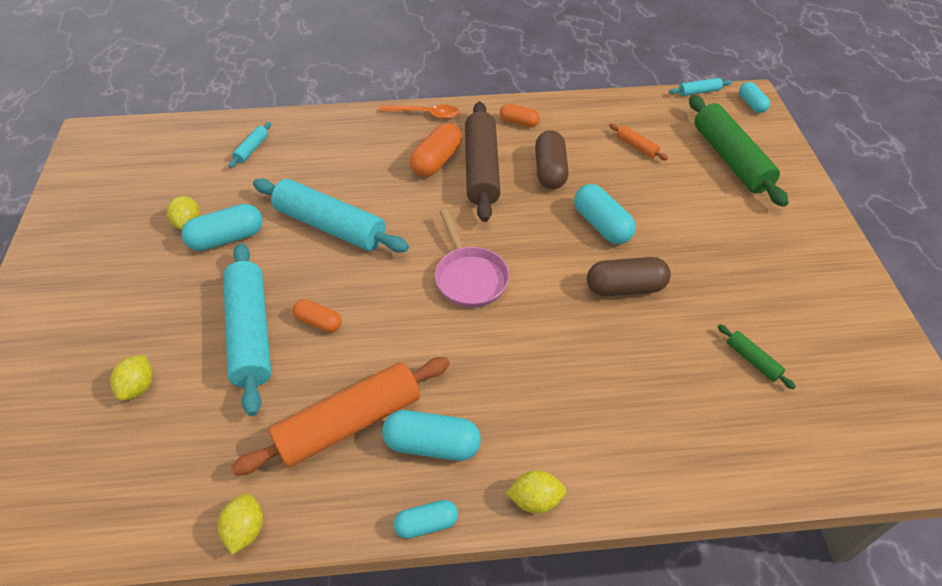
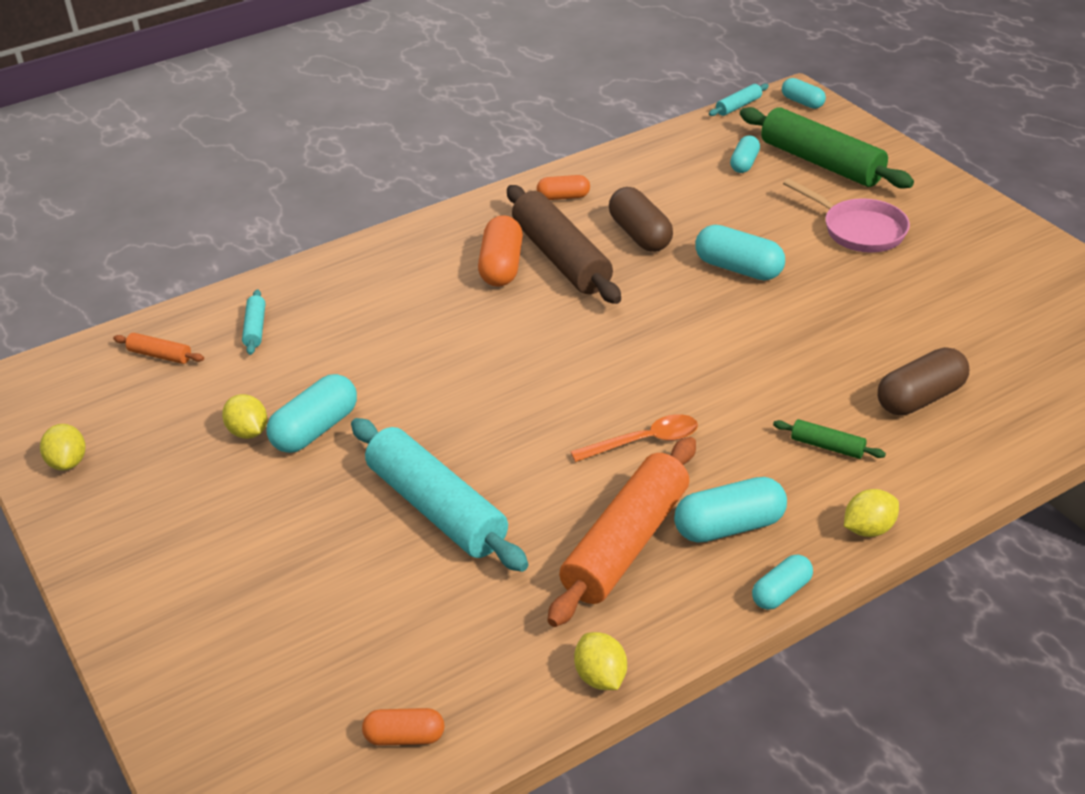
camera: 25 degrees left, 10 degrees down
yellow lemon [110,354,153,401] -> yellow lemon moved to [40,424,86,471]
turquoise rolling pin [253,179,409,253] -> none
orange capsule [293,299,341,333] -> orange capsule moved to [362,708,445,746]
orange spoon [380,104,459,119] -> orange spoon moved to [570,414,698,462]
pink pan [435,209,510,308] -> pink pan moved to [783,178,910,253]
brown capsule [587,257,671,297] -> brown capsule moved to [878,347,969,416]
orange rolling pin [609,124,668,160] -> orange rolling pin moved to [113,333,204,364]
green rolling pin [718,324,796,389] -> green rolling pin moved to [773,419,886,459]
none -> turquoise capsule [730,135,760,173]

